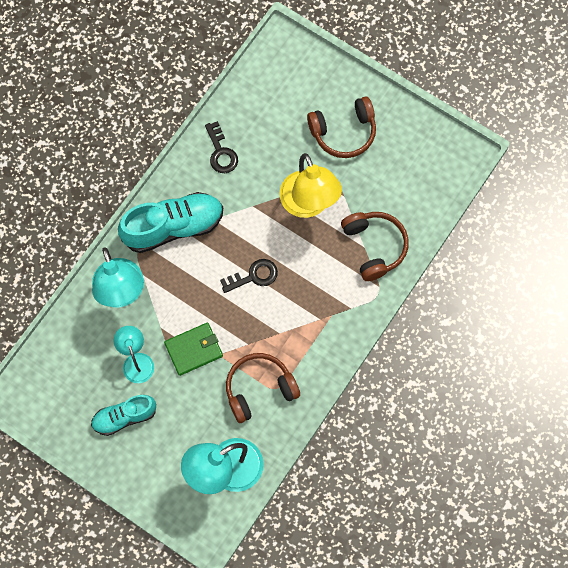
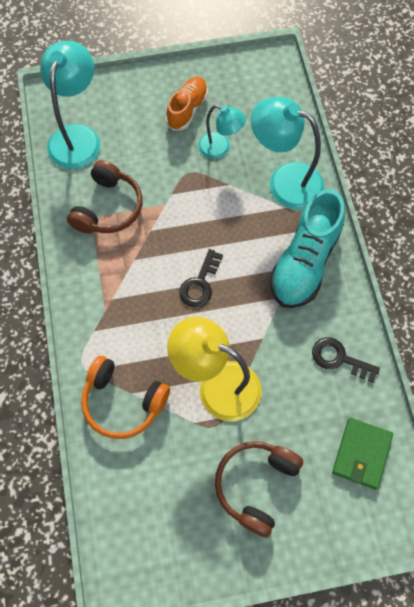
camera: 135 degrees right, 5 degrees down
turquoise shoe [91,395,156,436] -> orange shoe [166,77,208,131]
green wallet [164,322,223,376] -> green wallet moved to [332,418,393,490]
brown headphones [341,212,409,281] -> orange headphones [81,356,170,439]

